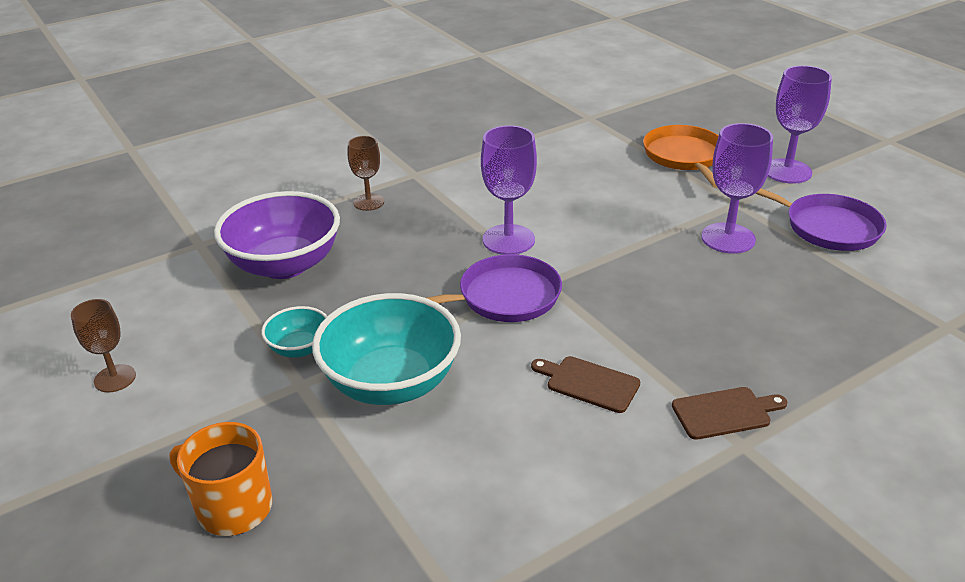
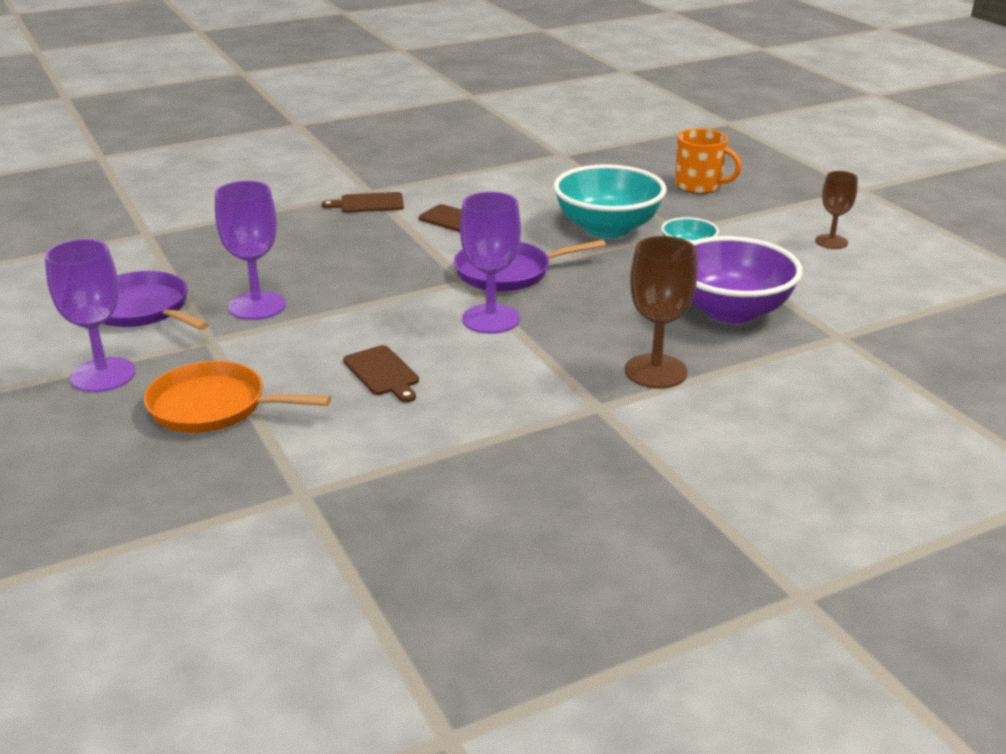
camera: 175 degrees left, 5 degrees down
brown goblet [347,136,384,211] -> brown goblet [625,236,697,388], size x1.59
orange pan [643,125,719,188] -> orange pan turned 105 degrees clockwise [144,361,331,433]
none -> brown cutting board [343,345,419,402]

